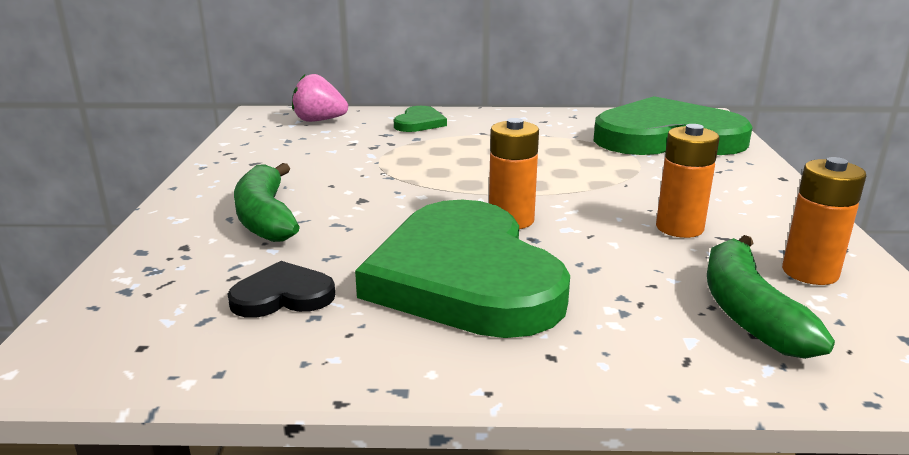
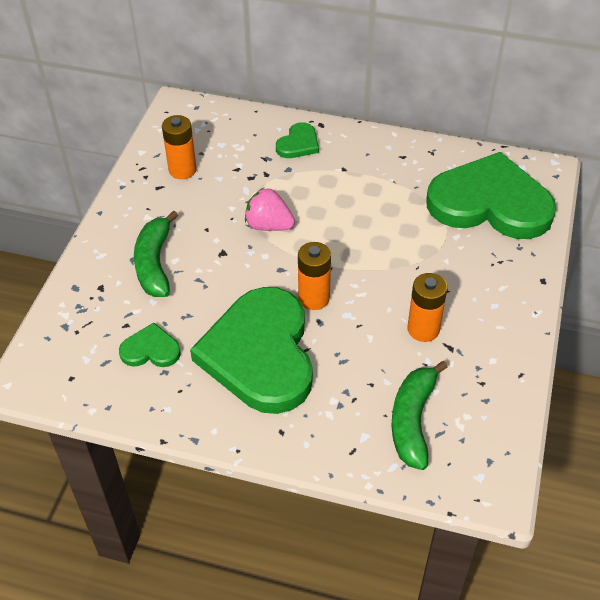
camera: 15 degrees right, 25 degrees up
black heart [228,261,335,318] -> green heart [119,323,181,367]
pink strawberry [292,74,348,122] -> pink strawberry moved to [245,188,295,231]
orange battery [782,157,866,285] -> orange battery moved to [162,115,197,179]

